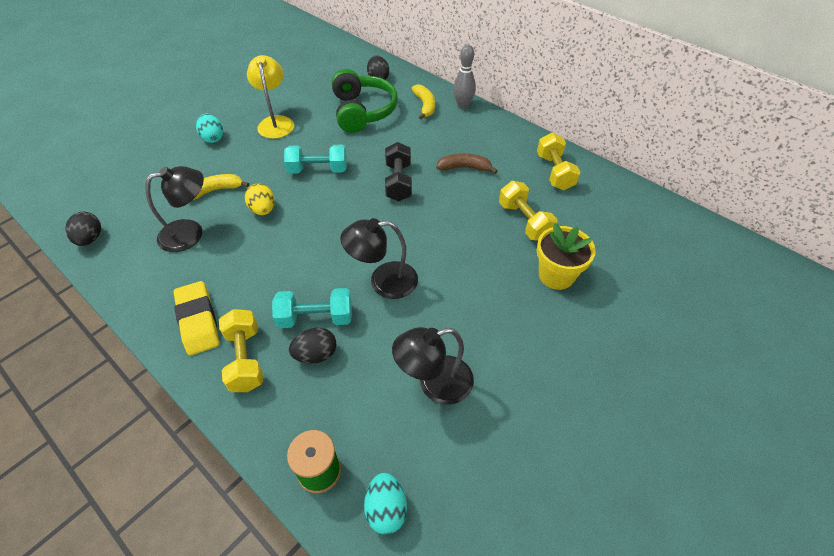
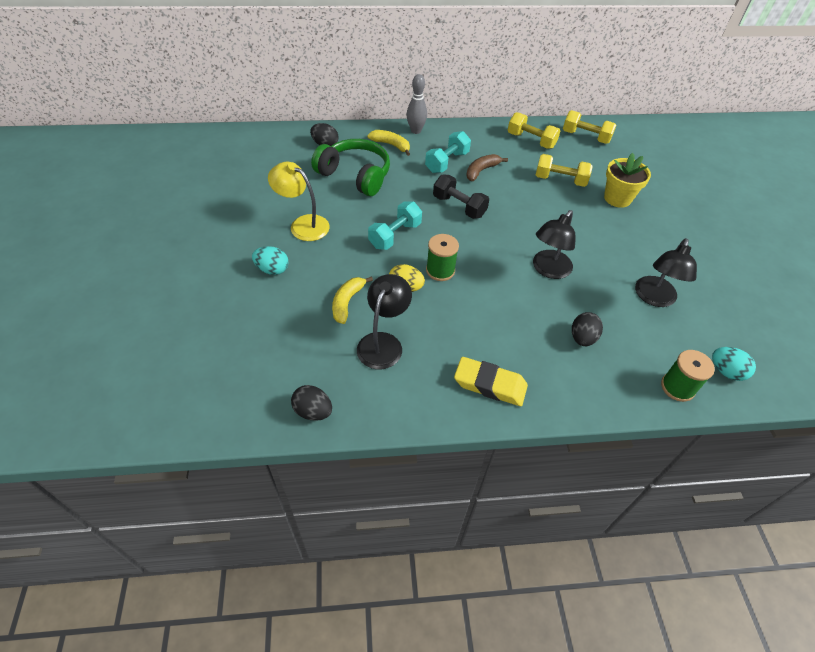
camera: 50 degrees left, 0 degrees up
yellow dumbbell [219,309,263,392] -> yellow dumbbell moved to [563,110,616,144]
turquoise dumbbell [272,288,352,328] -> turquoise dumbbell moved to [425,131,471,173]
none -> green spool [426,234,459,281]

